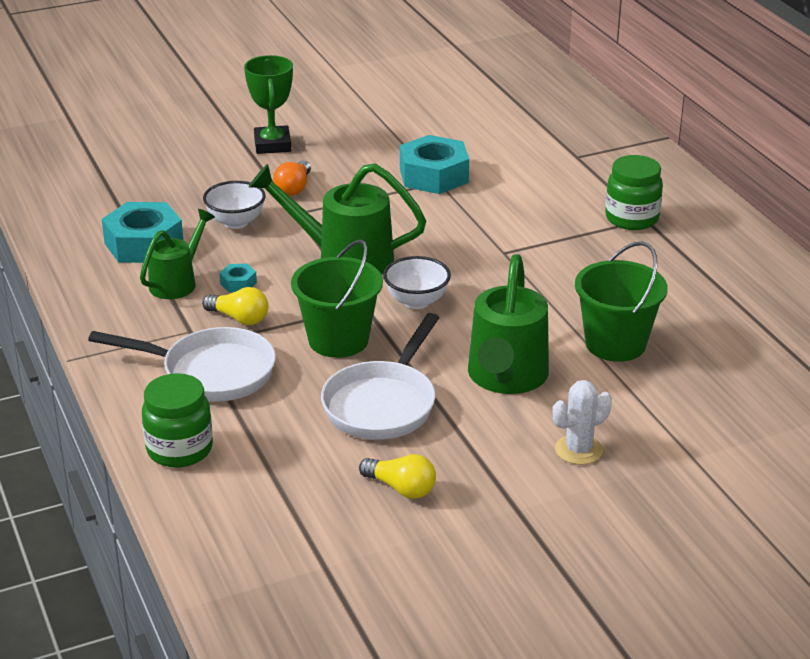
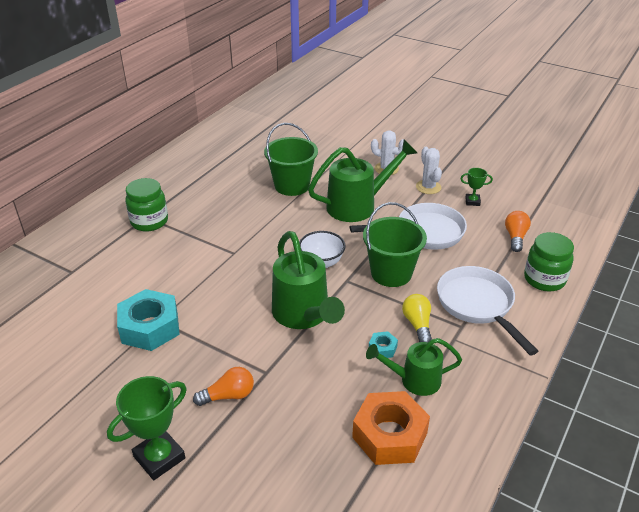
camera: 125 degrees left, 5 degrees up
turquoise nut [102,202,183,263] -> orange nut [352,391,430,465]
white bowl [203,181,266,229] -> none
yellow light bulb [359,454,436,499] -> green trophy [460,168,493,206]
none -> white cactus [416,147,442,194]
none -> orange light bulb [505,211,531,252]

